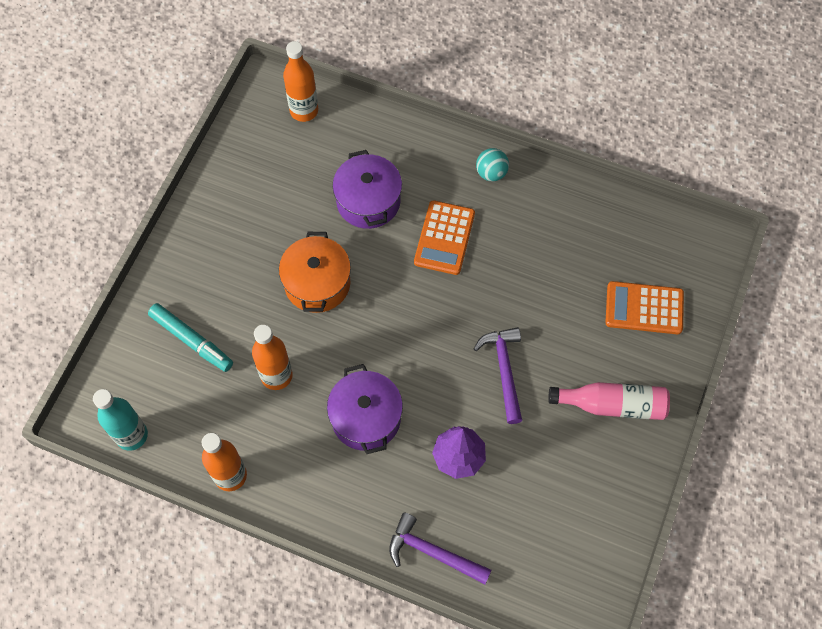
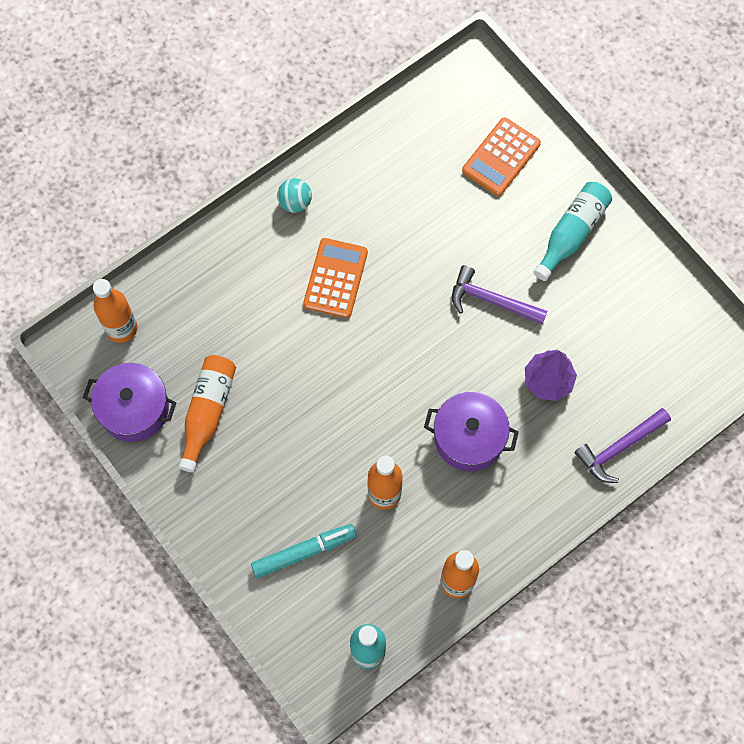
camera: 60 degrees left, 5 degrees up
orange pot [279,232,351,313] -> none
purple pot [333,150,402,229] -> purple pot moved to [83,363,176,442]
orange calculator [414,200,475,275] -> orange calculator turned 120 degrees counterclockwise [303,238,368,318]
pink bottle [548,382,670,420] -> turquoise bottle [533,182,612,281]
none -> orange bottle [178,355,236,472]

